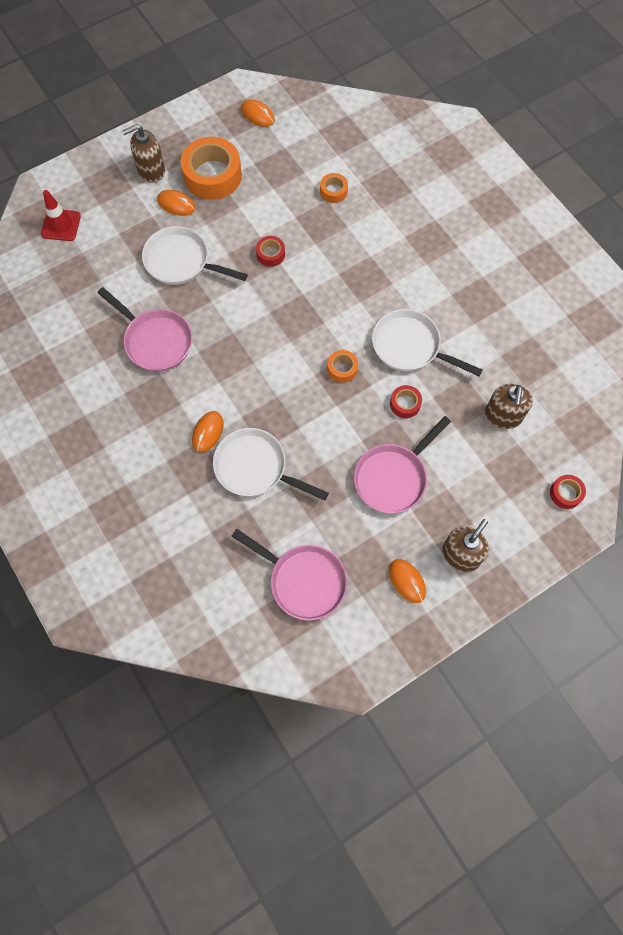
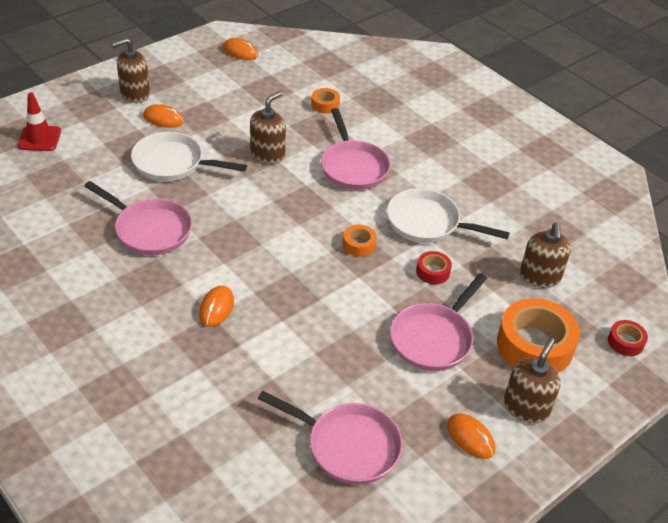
camera: 10 degrees left, 25 degrees down
orange tape [180,137,242,200] -> orange tape moved to [497,298,580,373]
white pan [213,428,329,501] -> none
red tape [256,236,285,267] -> brown soap dispenser [250,91,286,164]
none -> pink pan [321,108,391,190]

